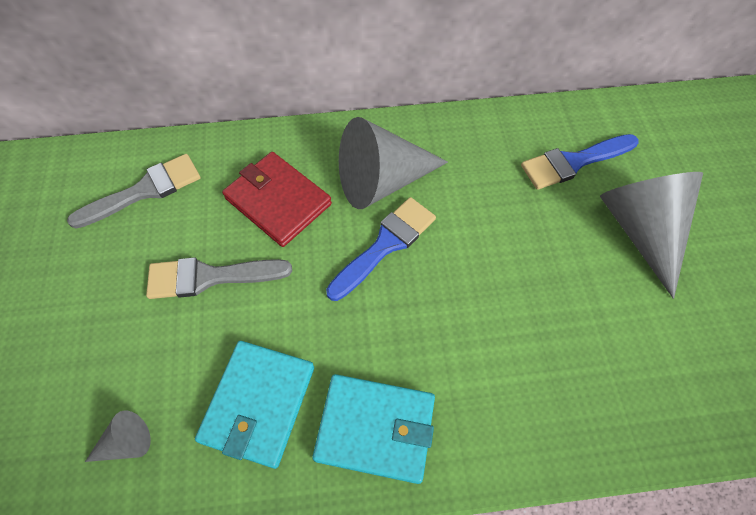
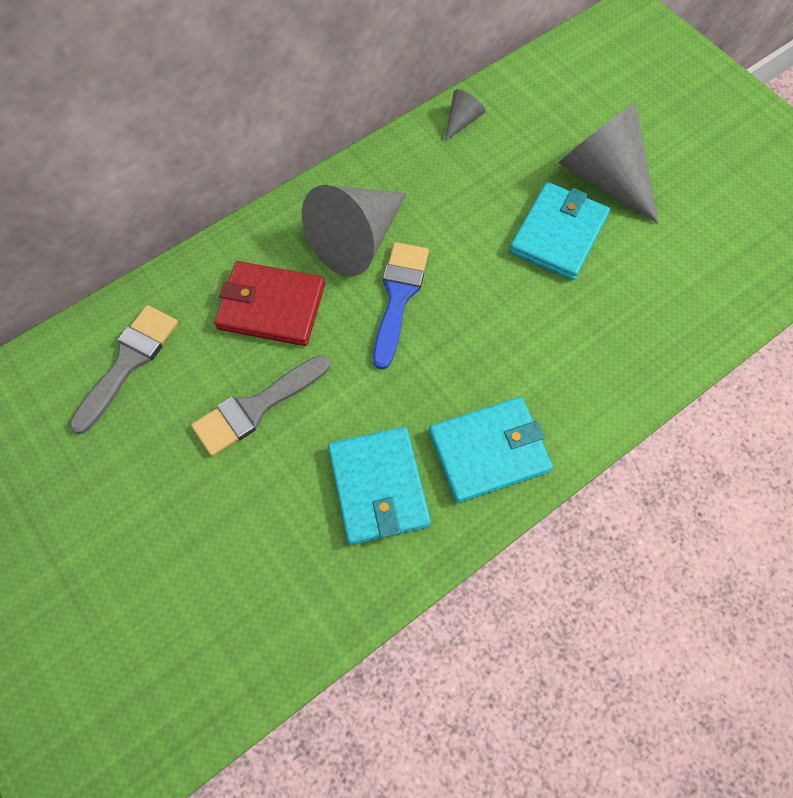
camera: 30 degrees left, 5 degrees up
grey cone [85,411,151,462] -> grey cone moved to [445,89,485,141]
blue brush [521,134,639,190] -> none
none -> turquoise wallet [509,182,610,280]

